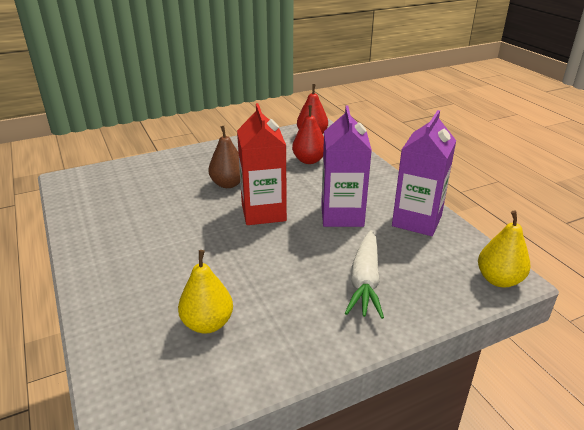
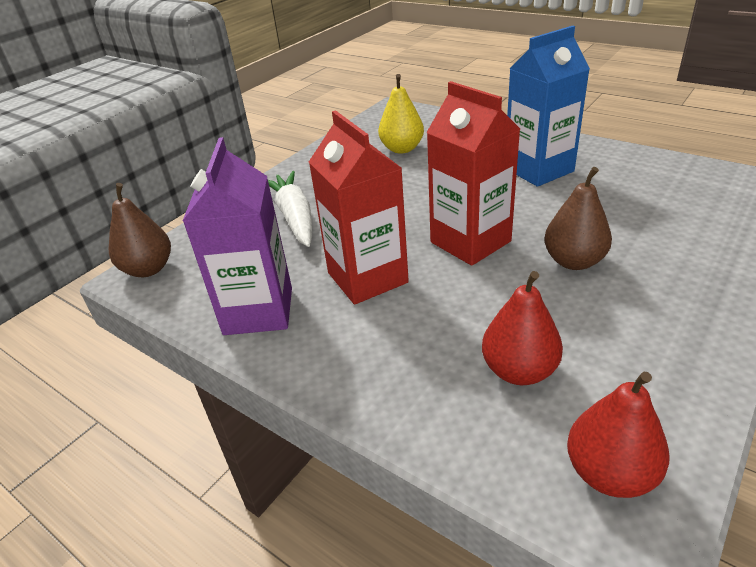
camera: 155 degrees right, 5 degrees up
purple carton [321,105,372,227] -> red carton [309,110,409,305]
yellow pear [478,211,530,287] -> brown pear [109,183,171,277]
none -> blue carton [507,26,590,187]

